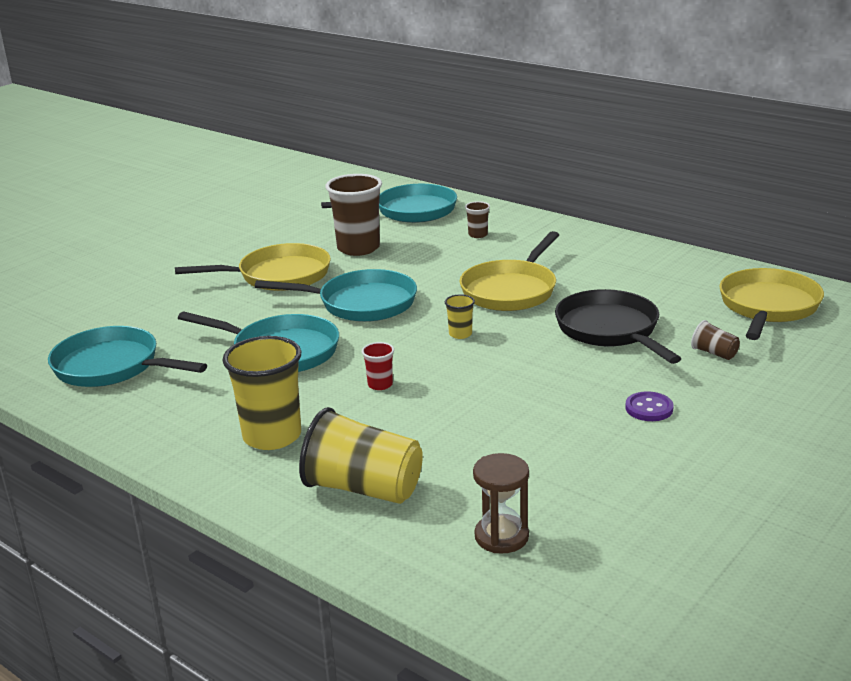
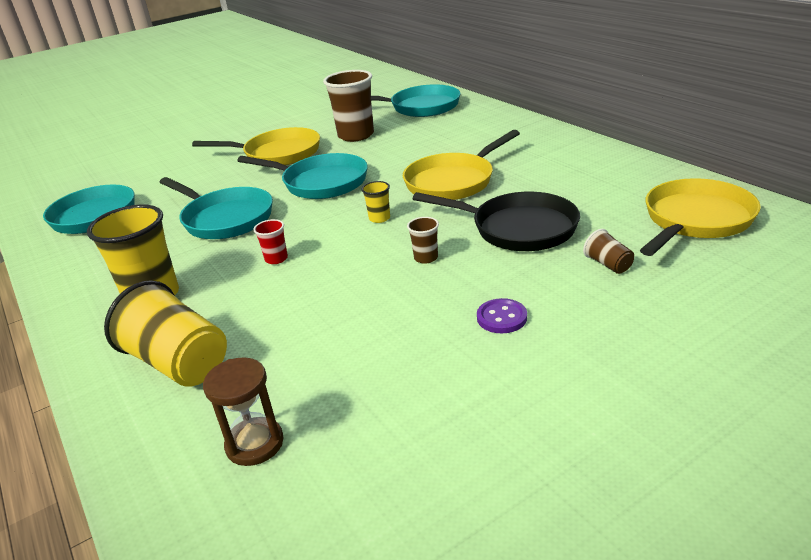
camera: 20 degrees right, 5 degrees up
brown cup [465,201,490,238] -> brown cup moved to [407,217,439,264]
black pan [555,289,681,364] -> black pan turned 120 degrees clockwise [413,192,580,251]

